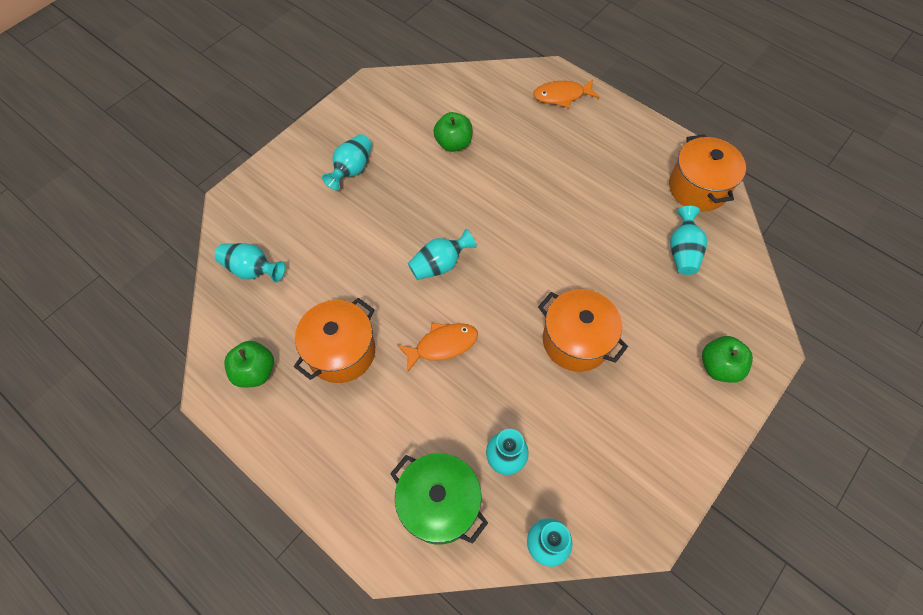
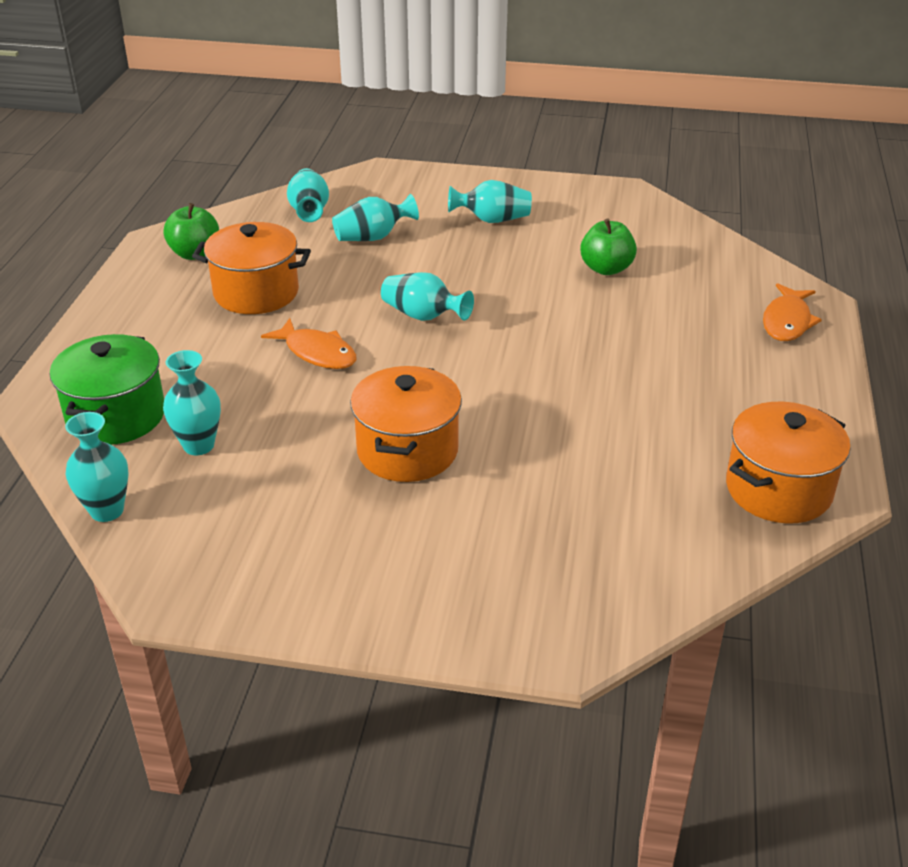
camera: 60 degrees right, 25 degrees down
orange fish [533,79,600,108] -> orange fish turned 120 degrees counterclockwise [763,283,822,341]
turquoise vase [670,206,707,275] -> turquoise vase moved to [332,194,419,241]
green apple [702,336,753,383] -> none

